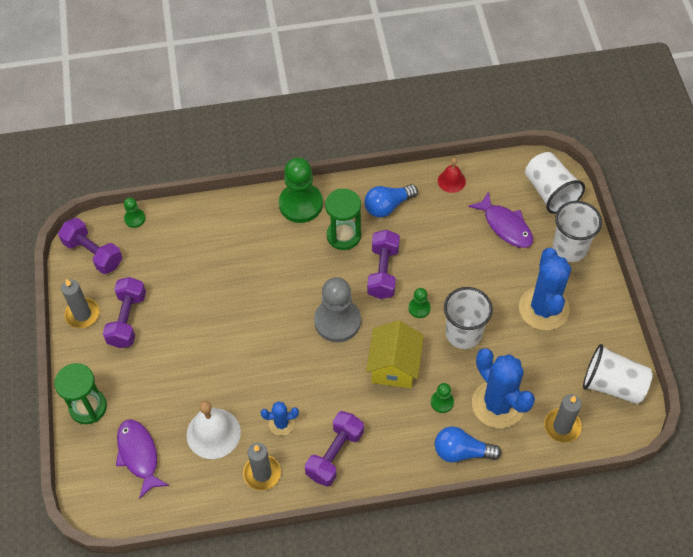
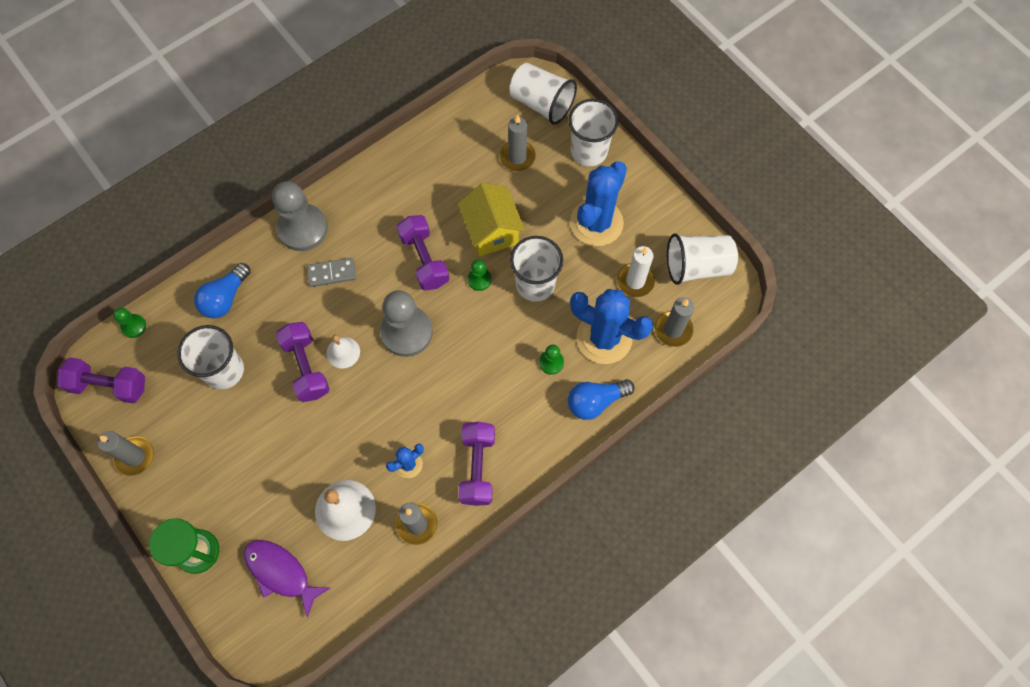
camera: 30 degrees left, 10 degrees up
purple dumbbell [103,277,146,348] -> purple dumbbell moved to [276,322,330,402]
green pawn [279,158,323,223] -> grey pawn [272,181,328,251]
green hourglass [325,189,361,250] -> none
blue light bulb [364,184,418,218] -> blue light bulb moved to [194,263,251,318]
yellow house [366,321,424,388] -> yellow house moved to [458,183,525,256]
red bell [438,158,466,193] -> none
purple fish [468,191,533,248] -> grey candle [500,115,536,171]
blue cactus [519,248,571,330] -> blue cactus turned 60 degrees clockwise [570,161,627,246]
none -> white cup [177,325,244,389]
none -> grey domino [307,258,356,287]
none -> white bell [327,335,360,368]
none -> white candle [617,246,655,297]

